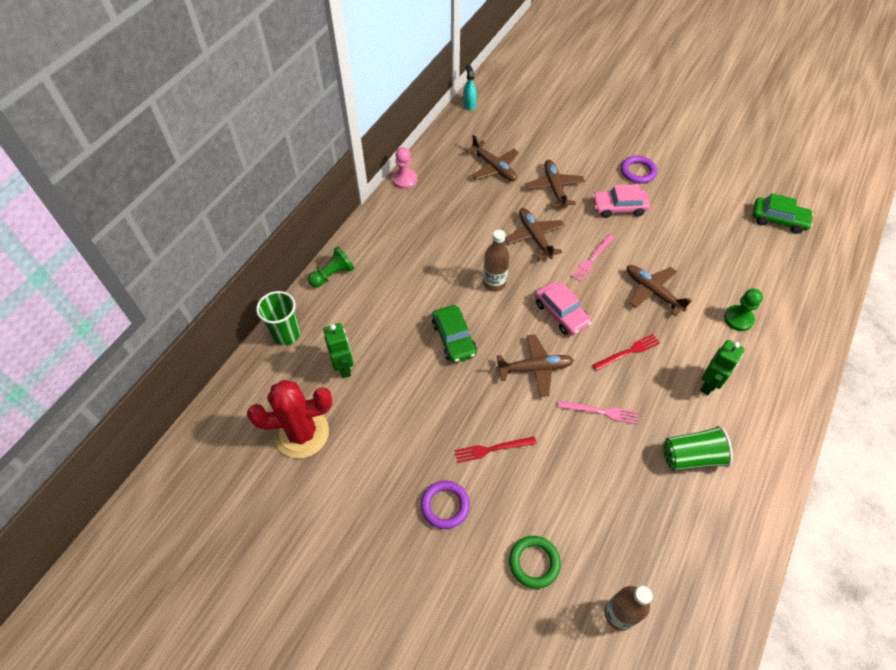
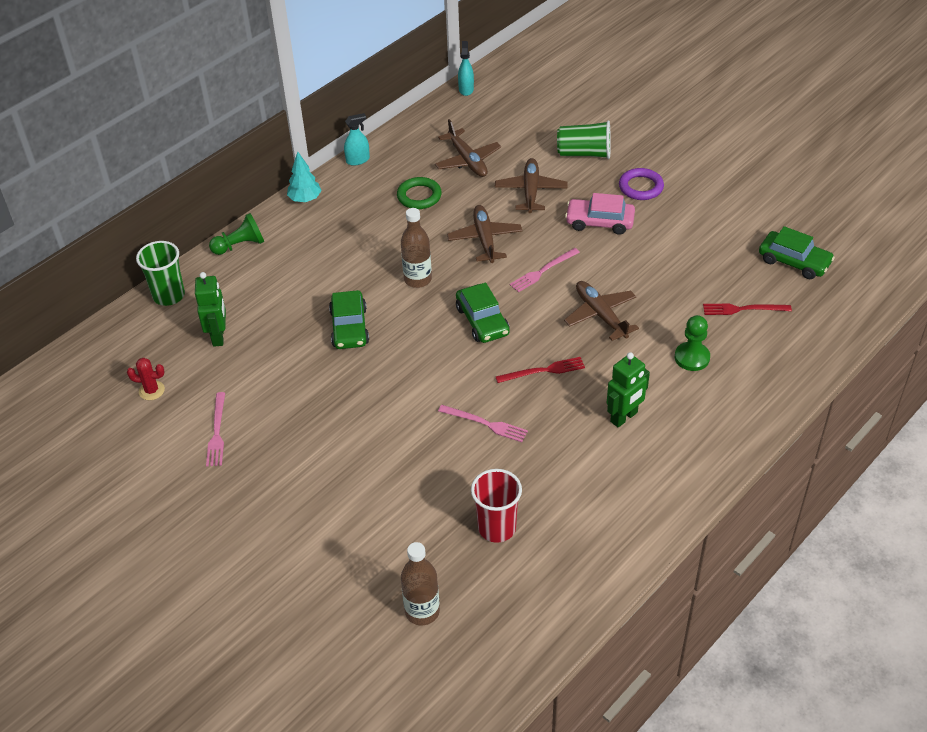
camera: 15 degrees right, 10 degrees down
red cactus [247,380,332,458] -> red cactus [127,358,165,400], size x0.43
pink pawn [392,147,417,189] -> turquoise spray bottle [344,113,370,166]
purple ring [421,480,470,529] -> none
red fork [454,437,536,463] -> red fork moved to [703,304,792,315]
brown plane [496,334,574,397] -> none
green ring [509,536,561,589] -> green ring moved to [397,177,442,209]
pink car [535,281,592,336] -> green car [456,283,510,343]
green cup [663,426,733,470] -> green cup moved to [557,121,611,159]
none -> pink fork [206,392,225,466]
none -> turquoise tree [287,152,322,202]
none -> red cup [471,469,522,543]

